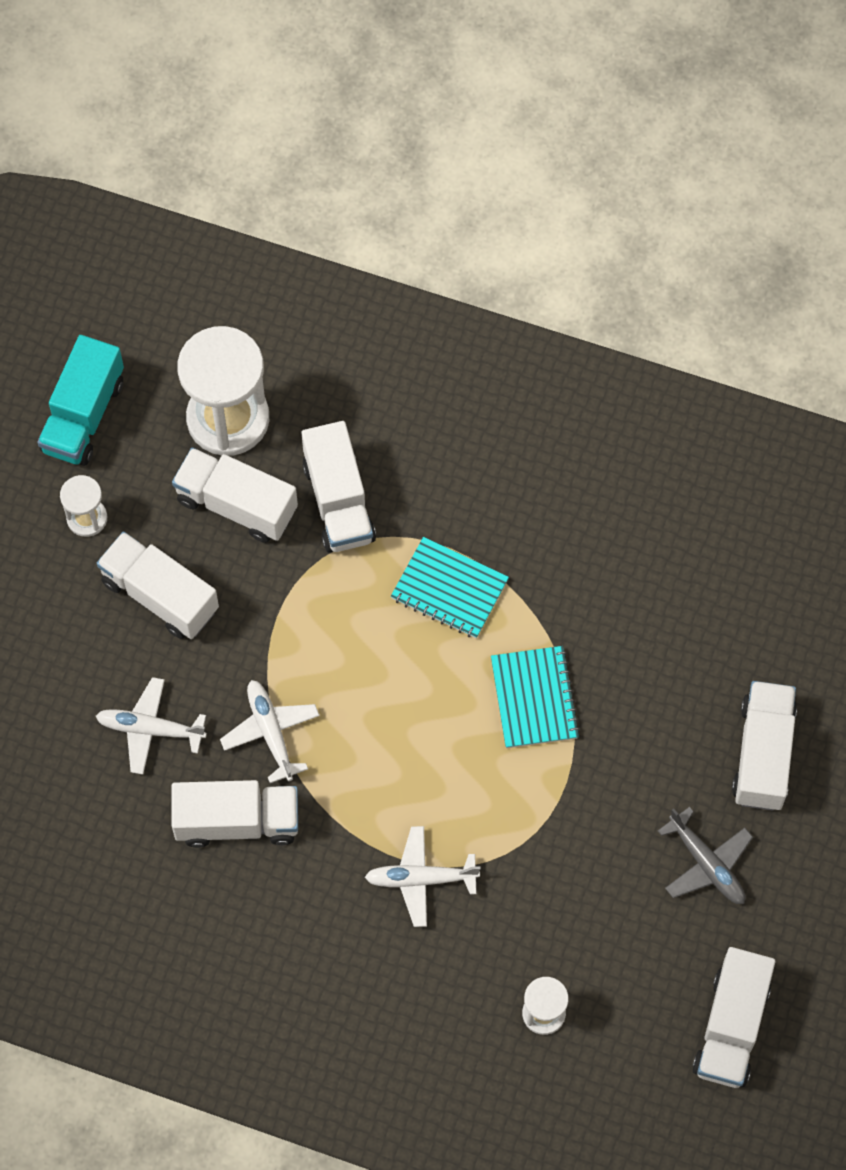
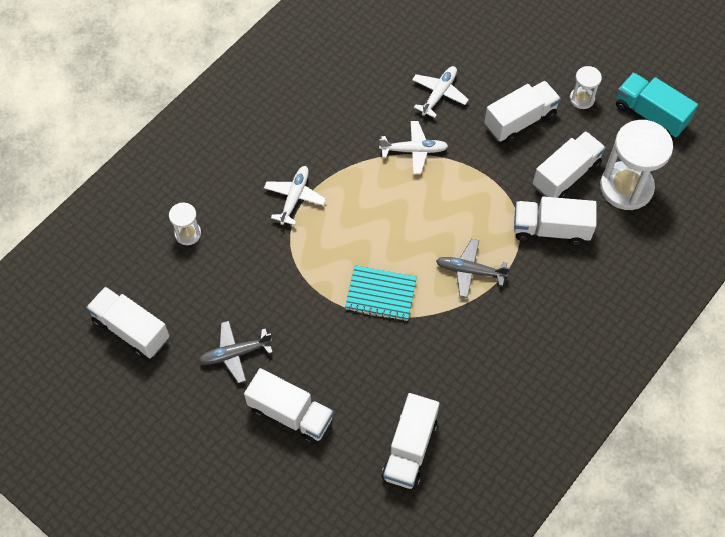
camera: 110 degrees right, 5 degrees down
white truck [171,780,298,848] -> white truck moved to [381,393,439,489]
turquoise notebook [391,537,509,638] -> grey plane [436,239,510,298]

